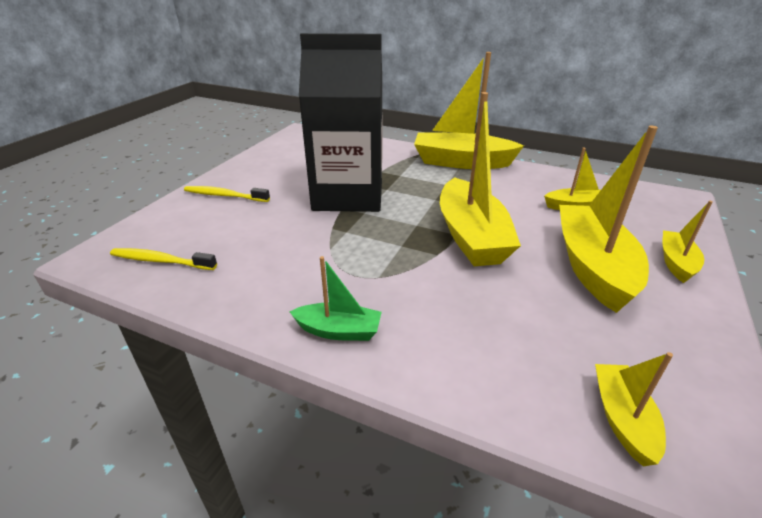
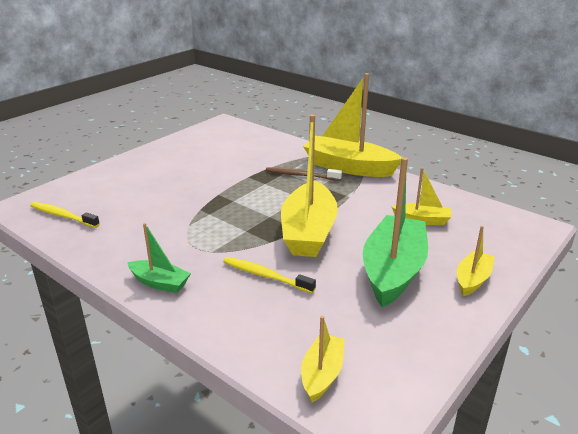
camera: 15 degrees right, 5 degrees down
yellow toothbrush [184,186,270,202] -> yellow toothbrush moved to [223,257,316,293]
black carton [299,33,382,212] -> none
yellow boat [559,126,658,313] -> green boat [363,157,428,308]
none -> brown toothbrush [265,167,342,181]

